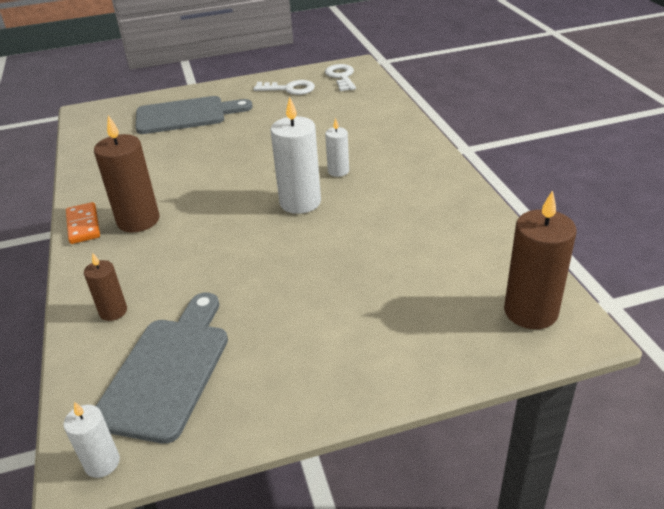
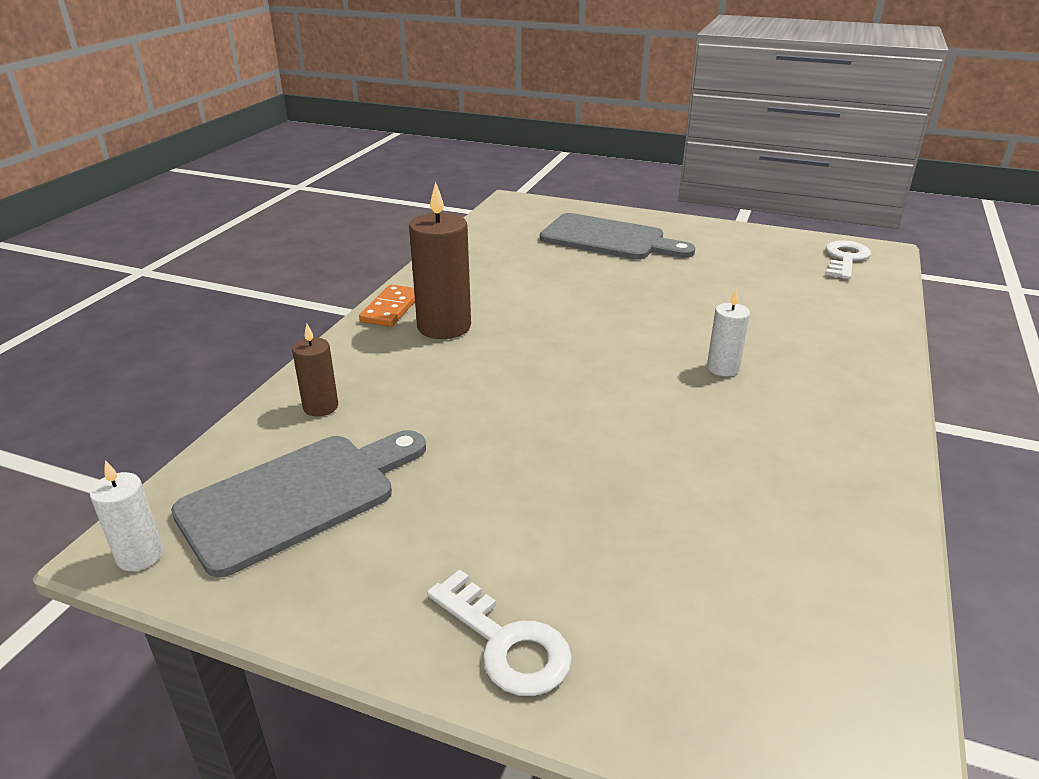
camera: 35 degrees right, 5 degrees down
white key [254,80,315,95] -> white key moved to [427,570,572,696]
white candle [270,97,321,214] -> none
brown candle [504,190,576,329] -> none

